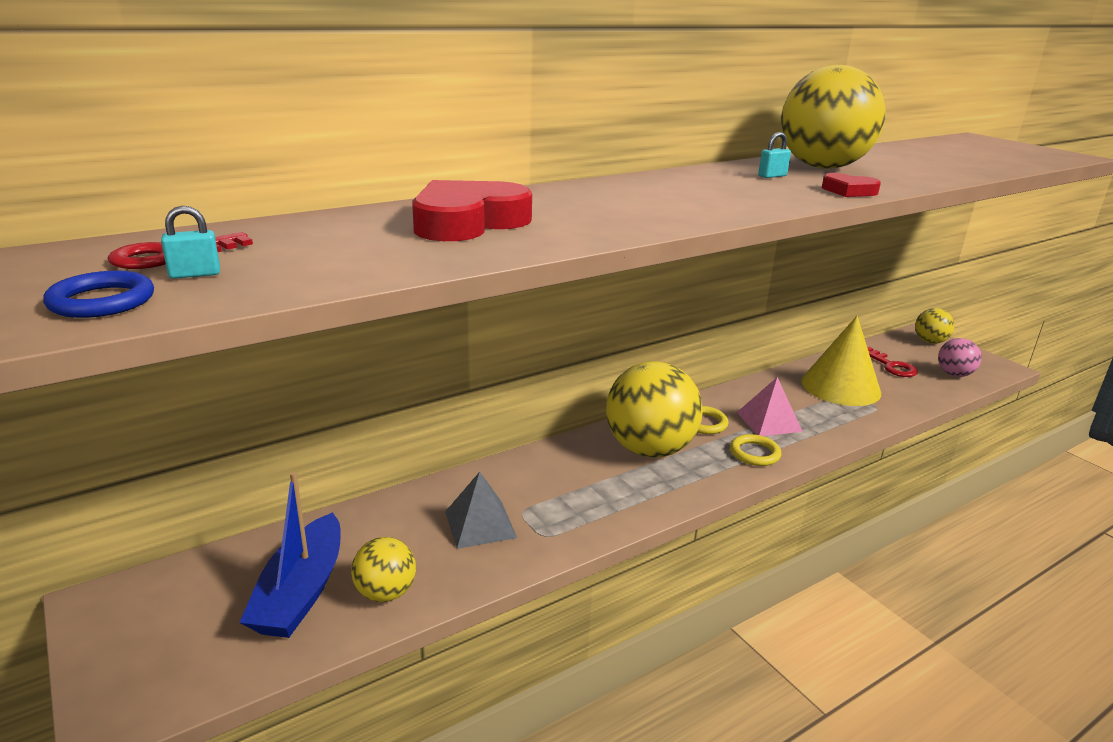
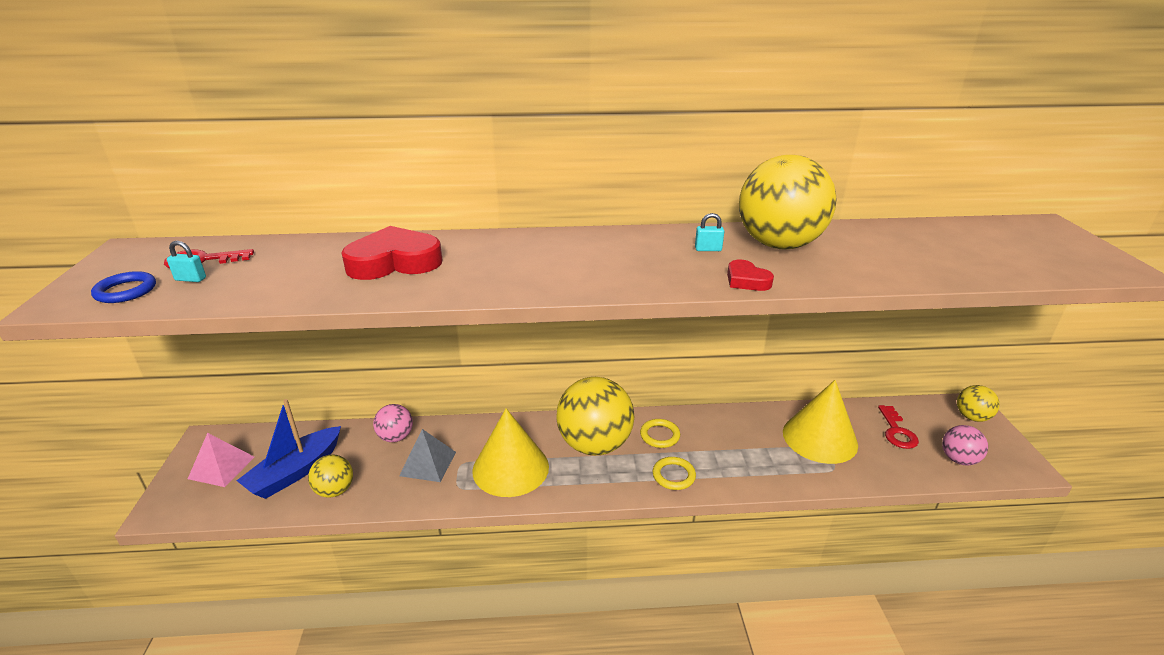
camera: 30 degrees right, 5 degrees up
pink pyramid [737,377,803,436] -> pink pyramid moved to [188,433,254,487]
none -> pink ball [373,404,413,442]
none -> yellow cone [472,408,549,497]

